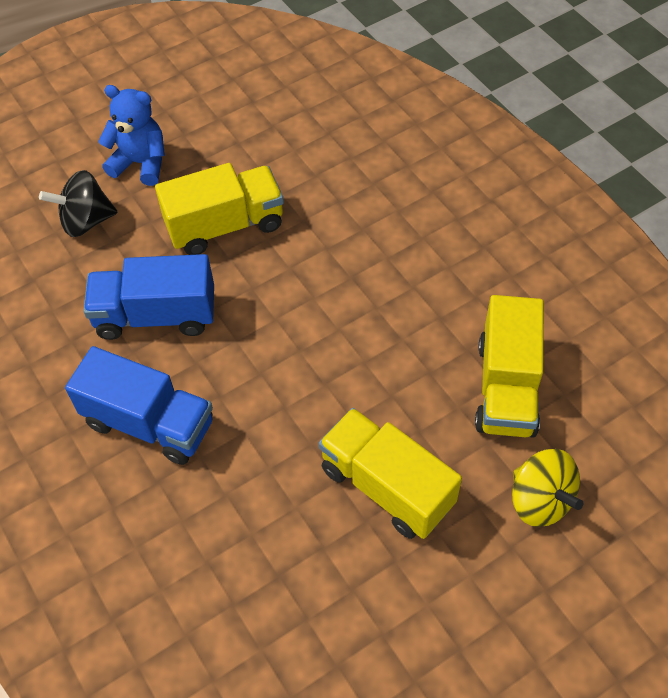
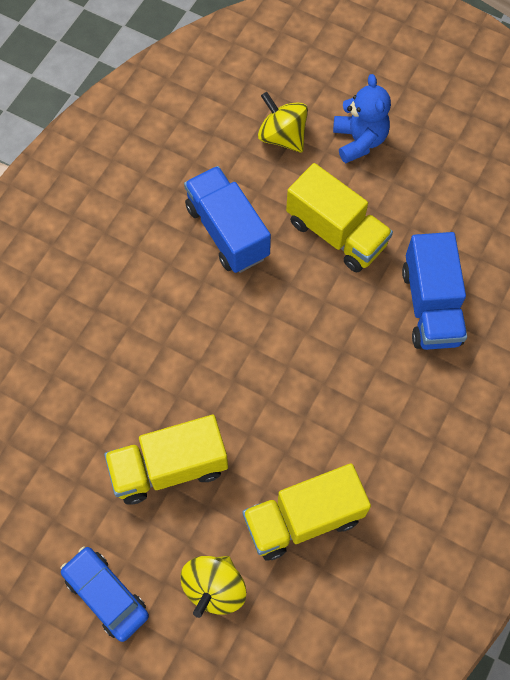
camera: 60 degrees right, 10 degrees up
black spinning top [39,170,118,237] -> yellow spinning top [258,92,308,153]
blue truck [65,346,213,465] -> blue truck moved to [402,232,467,350]
yellow truck [319,408,462,539] -> yellow truck turned 120 degrees counterclockwise [104,415,228,504]
none -> blue car [61,547,149,642]

